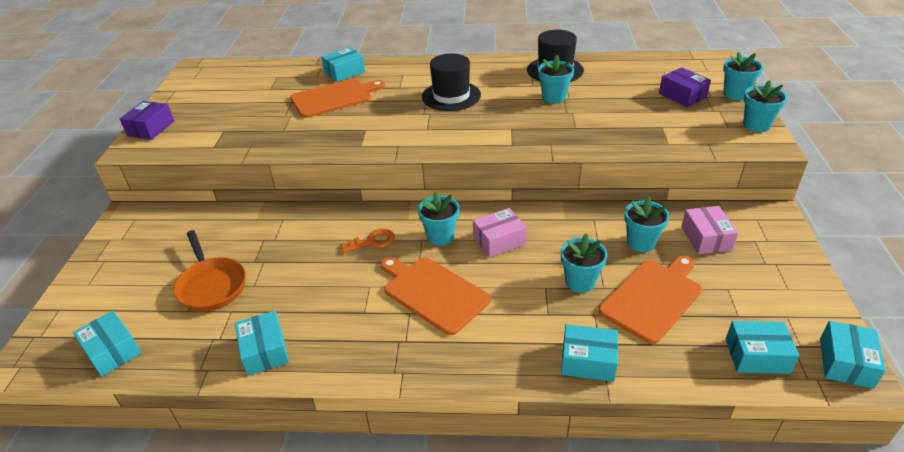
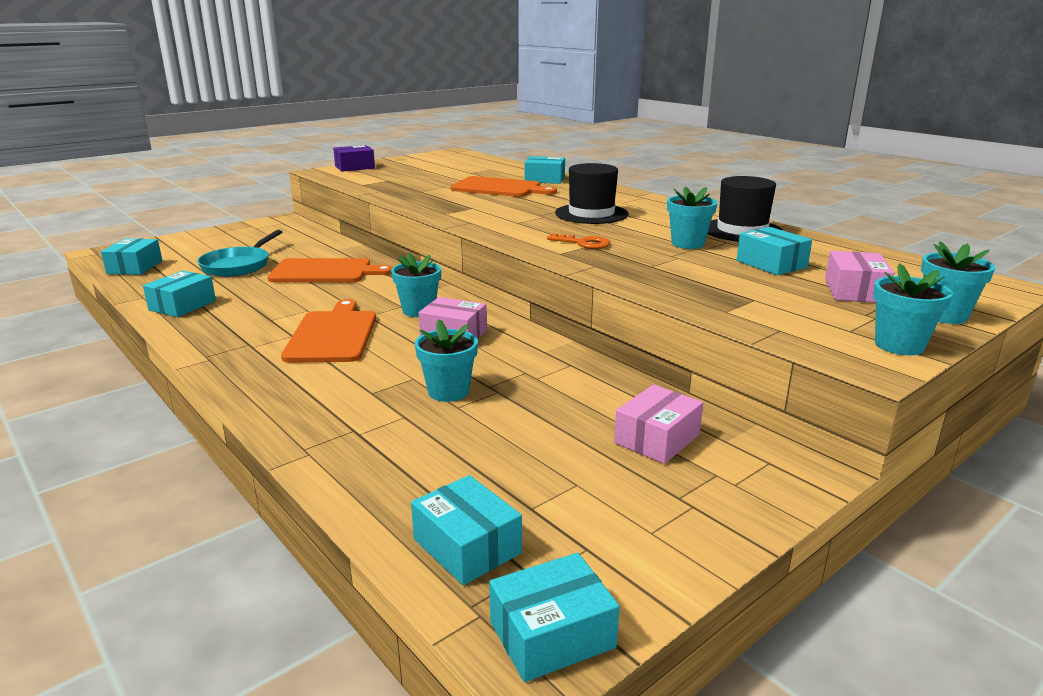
camera: 45 degrees right, 15 degrees down
orange pan [173,230,246,312] -> turquoise pan [197,230,282,277]
orange key [341,229,395,253] -> orange key moved to [547,233,611,249]
turquoise box [561,324,618,382] -> turquoise box moved to [737,227,812,275]
orange cutting board [598,255,702,344] -> orange cutting board moved to [268,258,393,282]
turquoise flower pot [624,196,670,252] -> none
purple box [659,67,711,107] -> pink box [825,251,894,303]

